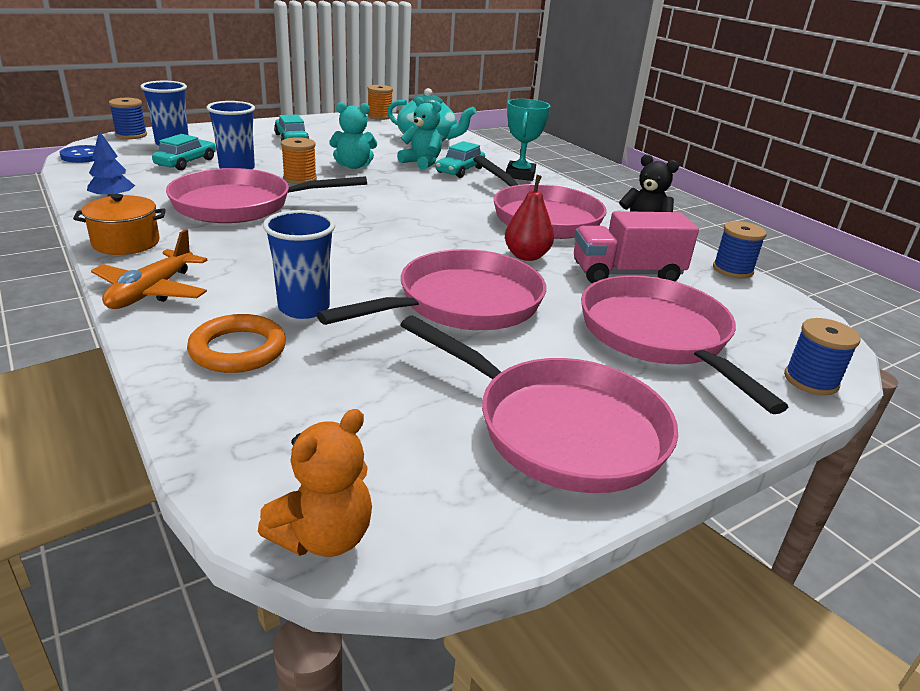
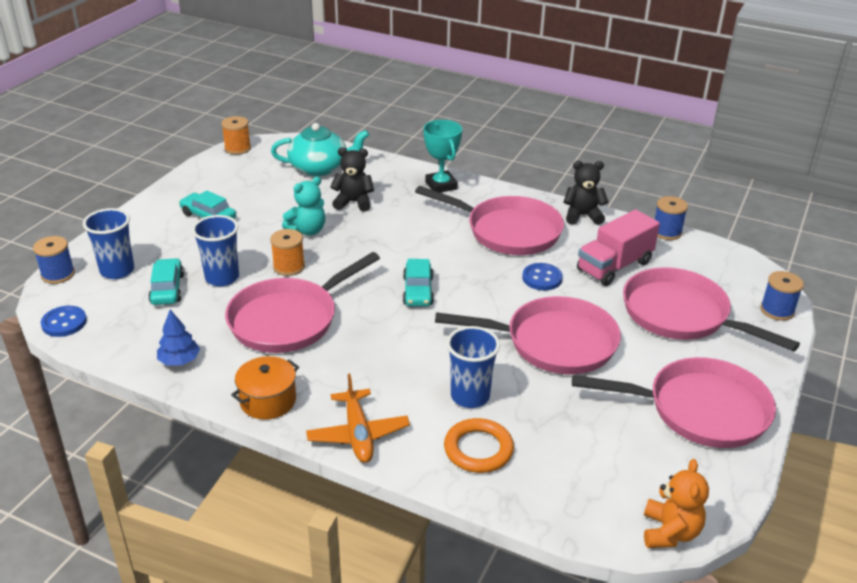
camera: 30 degrees left, 5 degrees up
pink pan [317,249,546,330] -> pink pan turned 75 degrees clockwise [435,296,621,374]
turquoise teddy bear [397,97,442,170] -> black teddy bear [330,147,374,212]
turquoise car [435,141,485,178] -> turquoise car moved to [403,259,434,306]
red pear [505,175,554,261] -> blue button [522,263,563,291]

